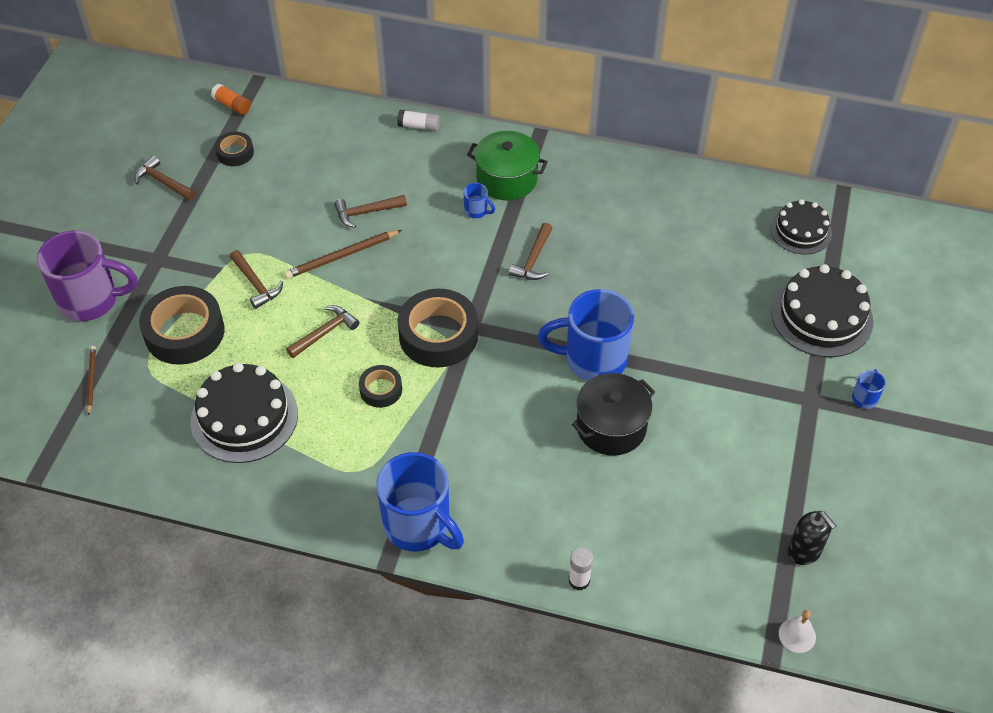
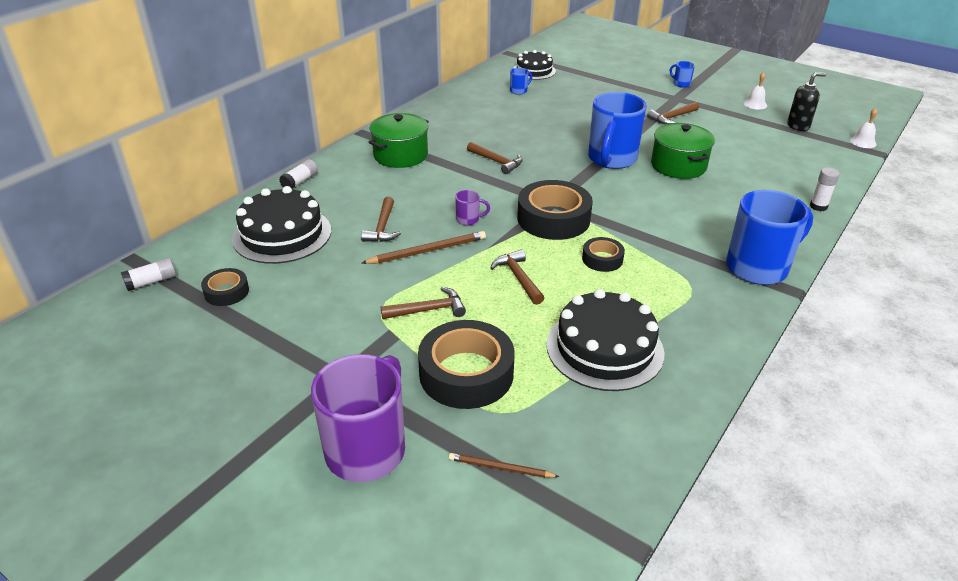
camera: 70 degrees left, 15 degrees down
brown hammer [134,156,195,200] -> brown hammer moved to [647,102,699,124]
orange glue stick [211,84,251,115] -> white glue stick [121,258,176,291]
brown pencil [284,230,402,279] -> brown pencil turned 105 degrees counterclockwise [362,231,486,264]
blue mug [463,183,495,218] -> blue mug moved to [510,68,532,95]
black pot [572,373,655,456] -> green pot [651,123,715,179]
black cake [771,264,873,357] -> black cake moved to [232,186,331,264]
none -> purple mug [455,190,490,225]
none -> white bell [744,72,767,110]

